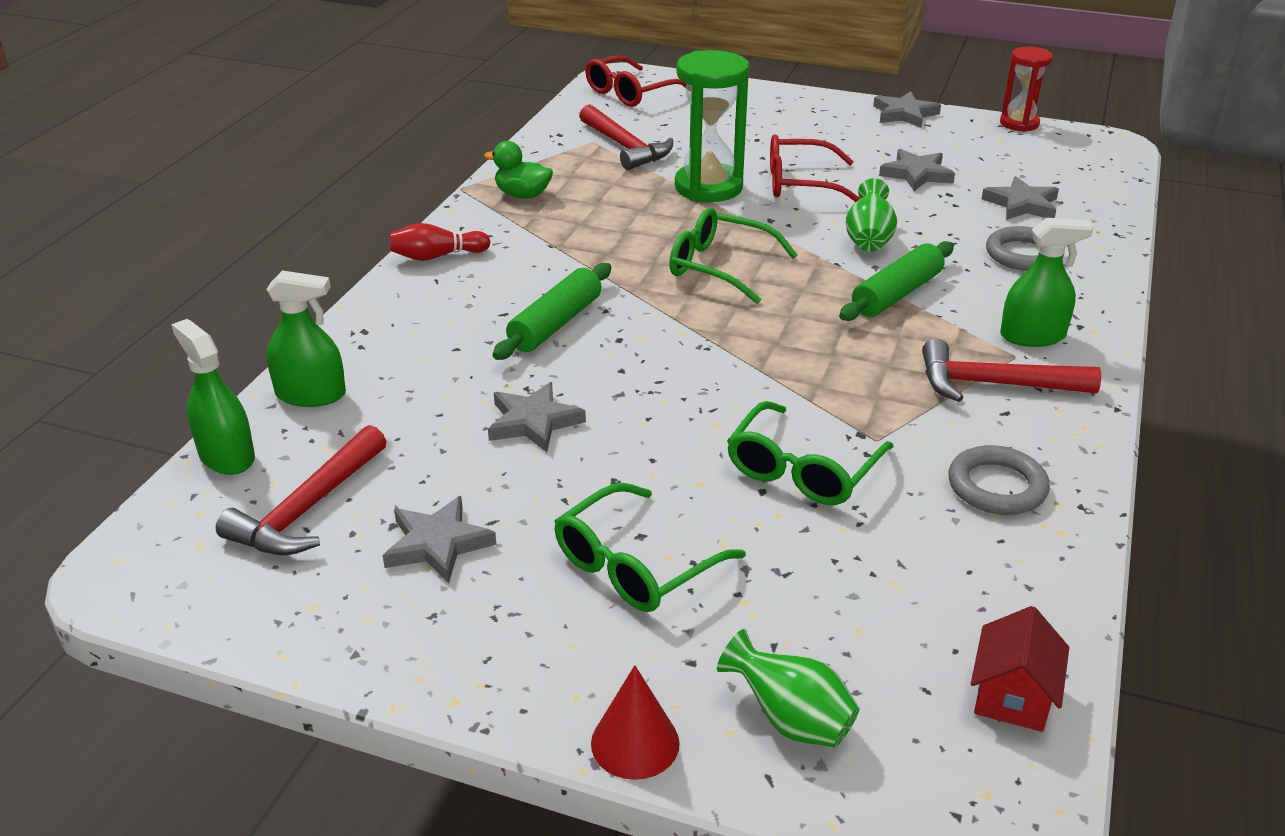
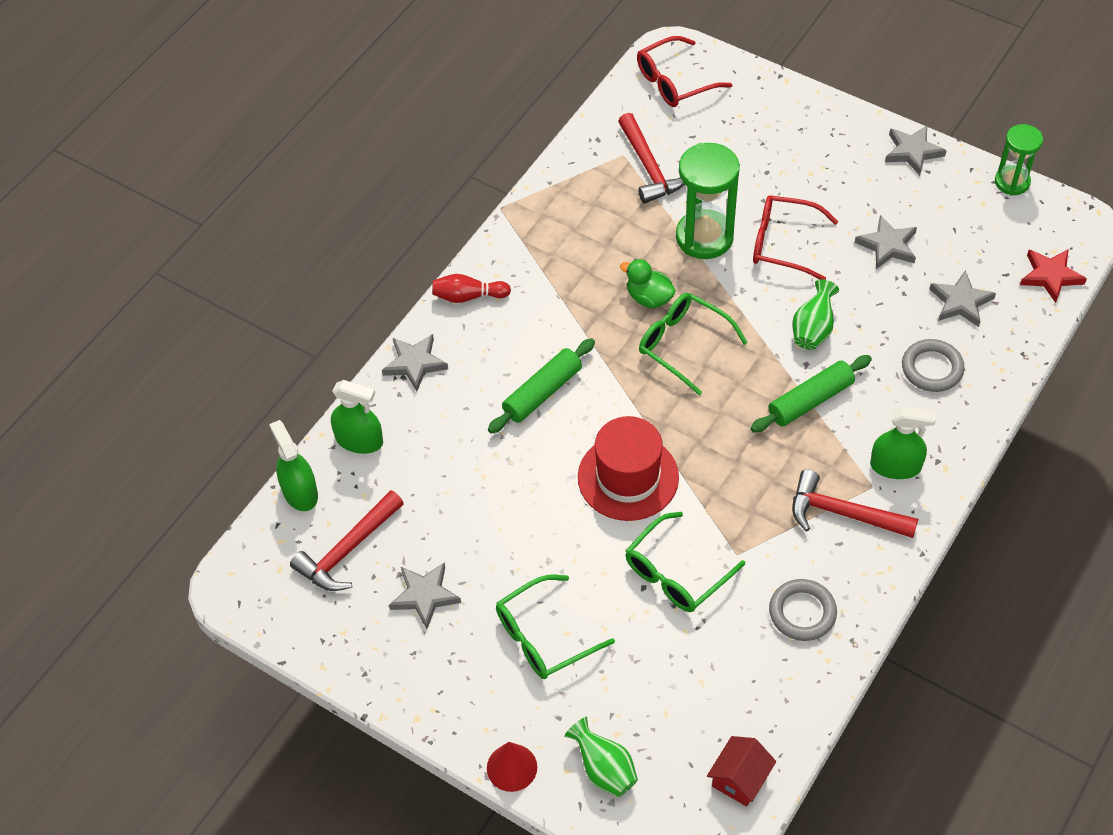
camera: 15 degrees right, 20 degrees up
green duck [484,141,553,199] -> green duck moved to [620,259,676,308]
grey star [488,382,586,452] -> grey star moved to [382,334,448,391]
red hourglass [1000,47,1053,132] -> green hourglass [995,124,1043,196]
none -> red hat [578,416,679,521]
none -> red star [1020,249,1087,303]

